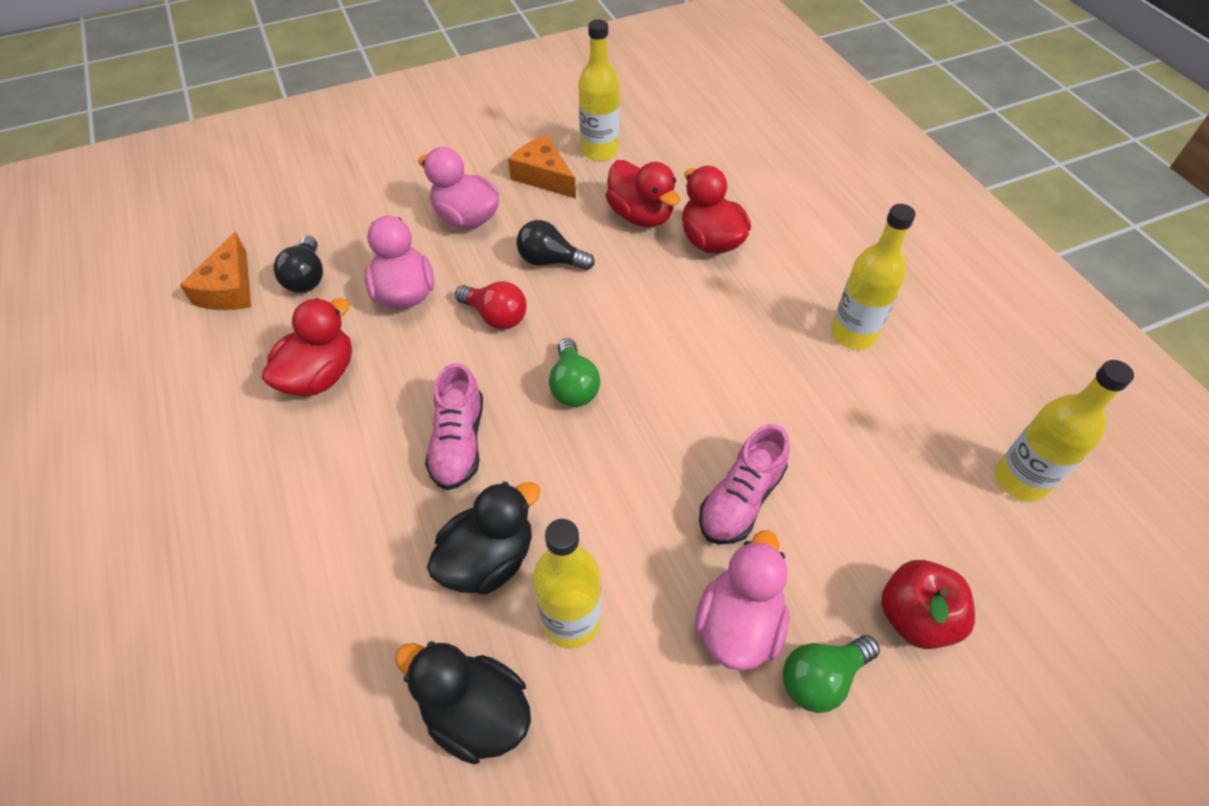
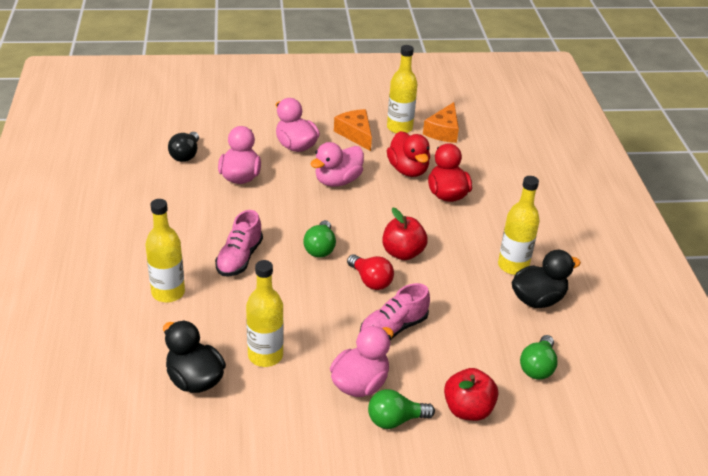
camera: 15 degrees right, 15 degrees down
orange cheese [180,232,251,310] -> orange cheese moved to [423,102,459,143]
red duck [262,298,352,396] -> none
black duck [427,482,540,594] -> black duck moved to [512,250,581,308]
red light bulb [455,281,527,330] -> red light bulb moved to [347,254,394,290]
black light bulb [516,220,595,270] -> pink duck [310,142,364,187]
yellow bottle [995,360,1134,502] -> yellow bottle moved to [146,199,185,303]
none -> red apple [382,208,428,260]
none -> green light bulb [520,335,558,380]

